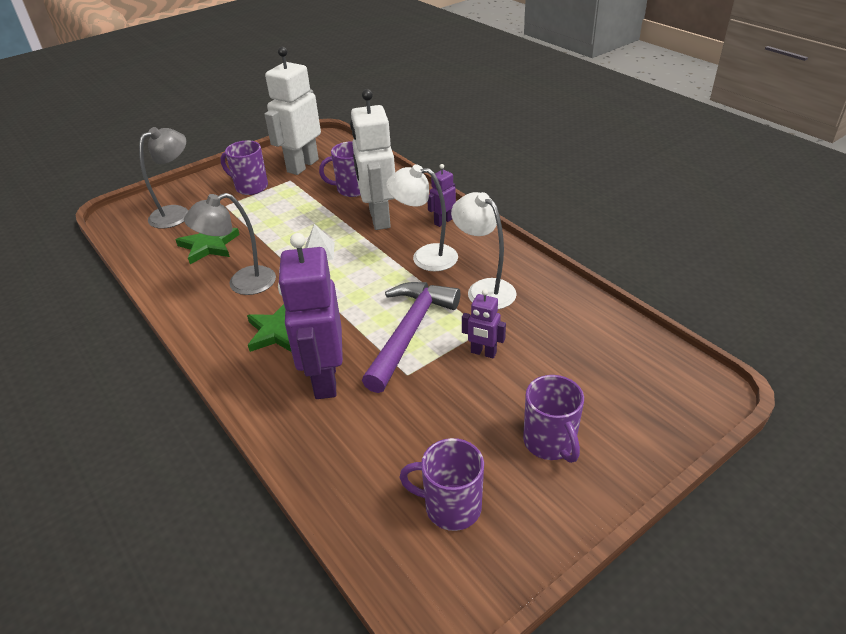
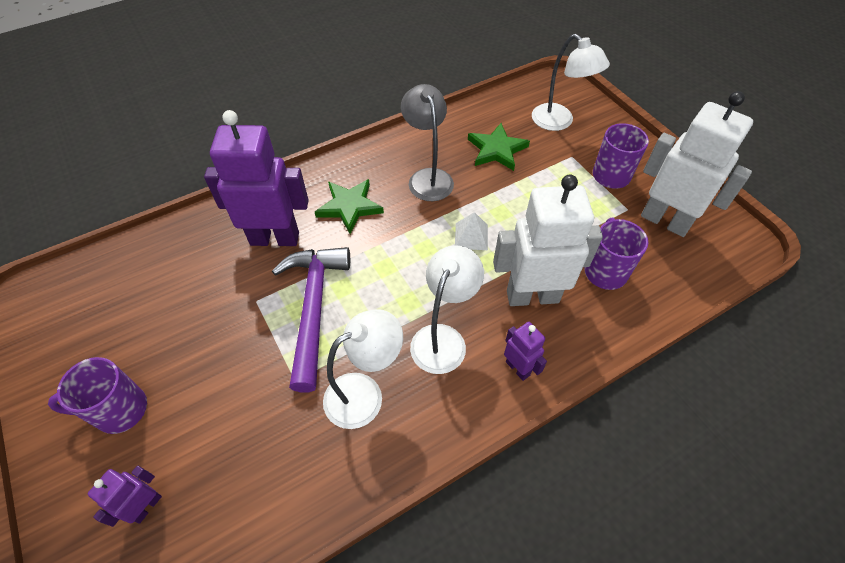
camera: 95 degrees right, 15 degrees up
grey lamp [139,127,189,229] -> white lamp [532,34,610,131]
purple hammer [362,282,460,393] -> purple hammer turned 120 degrees counterclockwise [272,247,350,392]
purple mug [399,438,484,531] -> none
purple robot [462,289,506,358] -> purple robot moved to [88,466,162,527]

